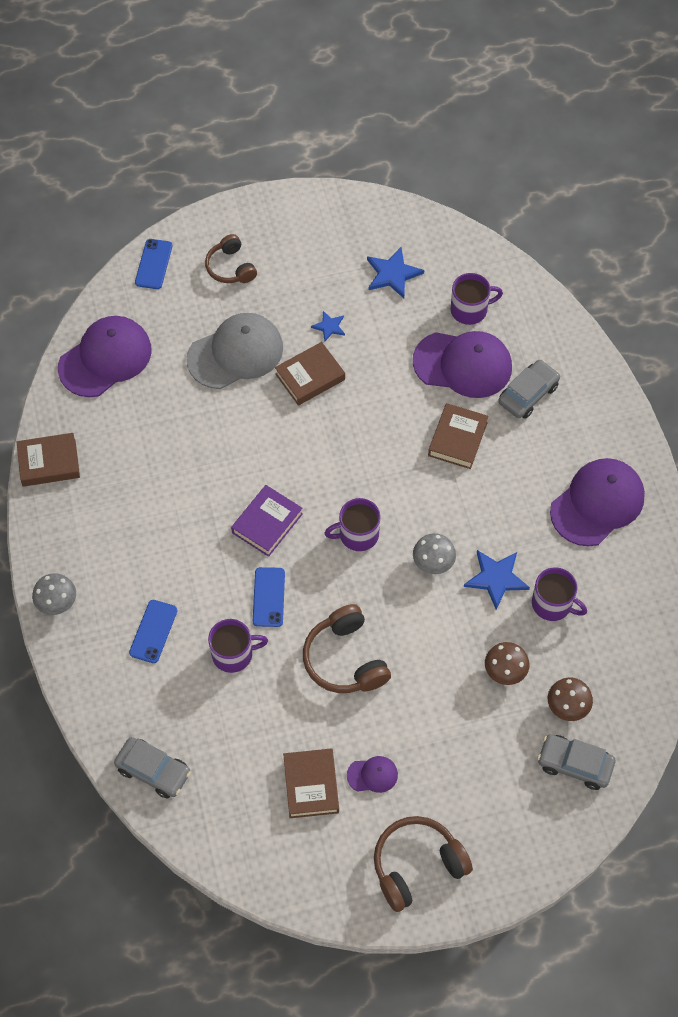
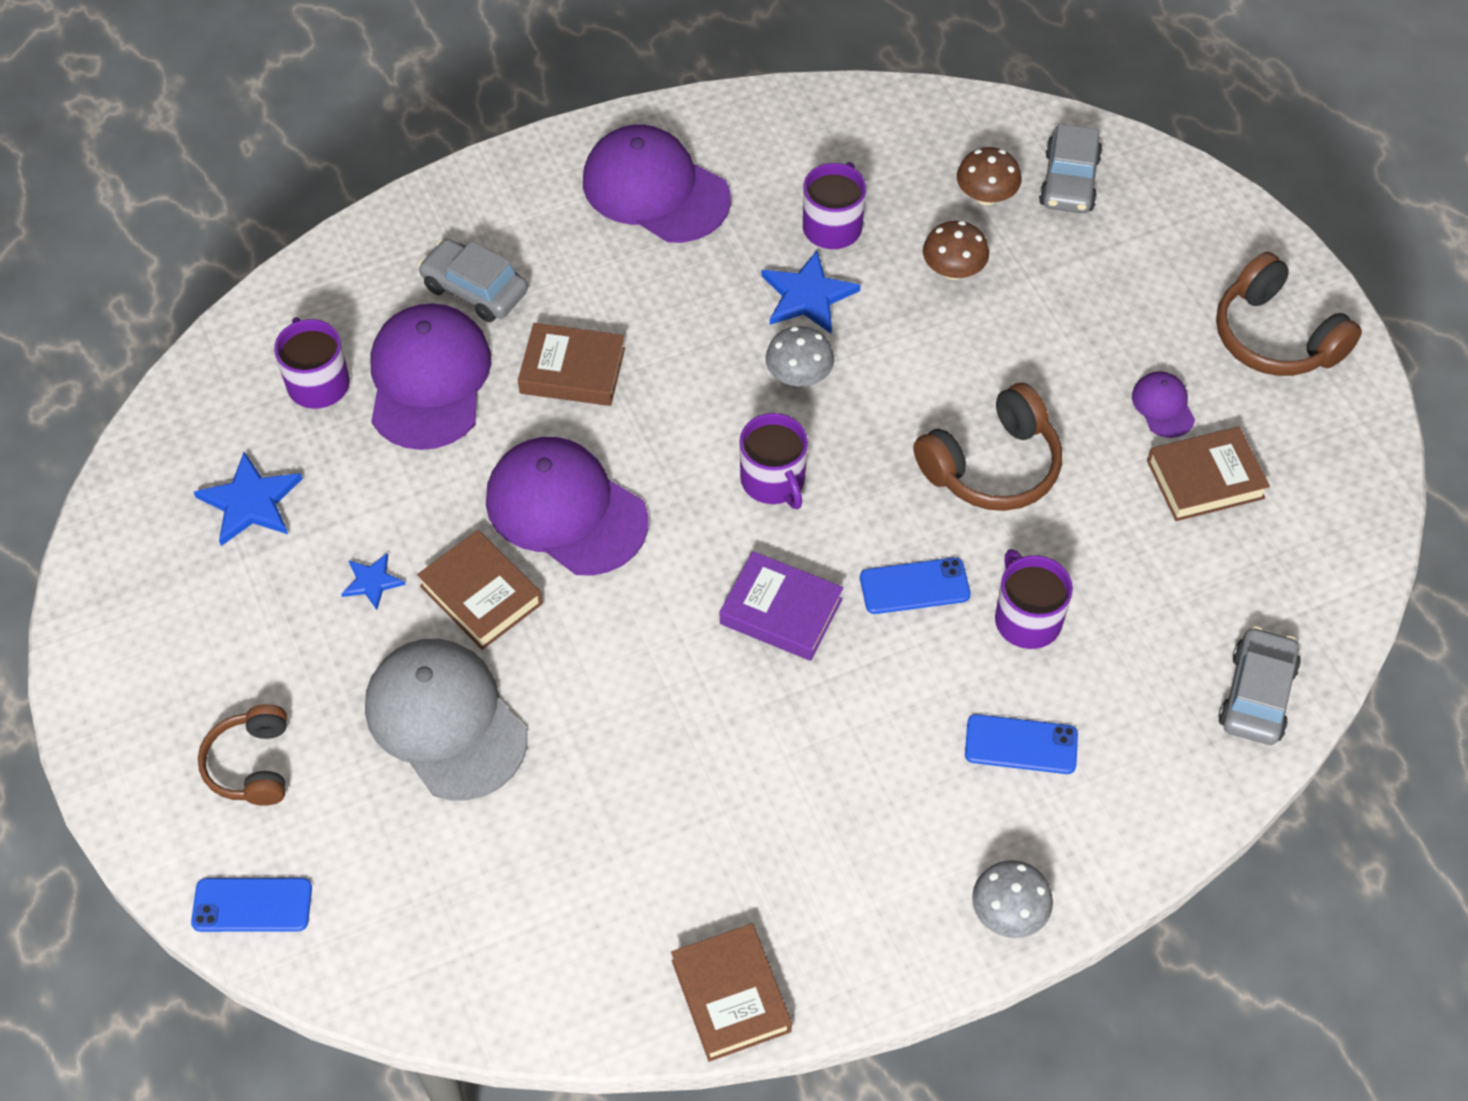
camera: 100 degrees left, 5 degrees down
purple cap [58,316,152,397] -> purple cap moved to [486,437,648,576]
brown headphones [205,234,257,283] -> brown headphones turned 120 degrees clockwise [198,704,287,806]

